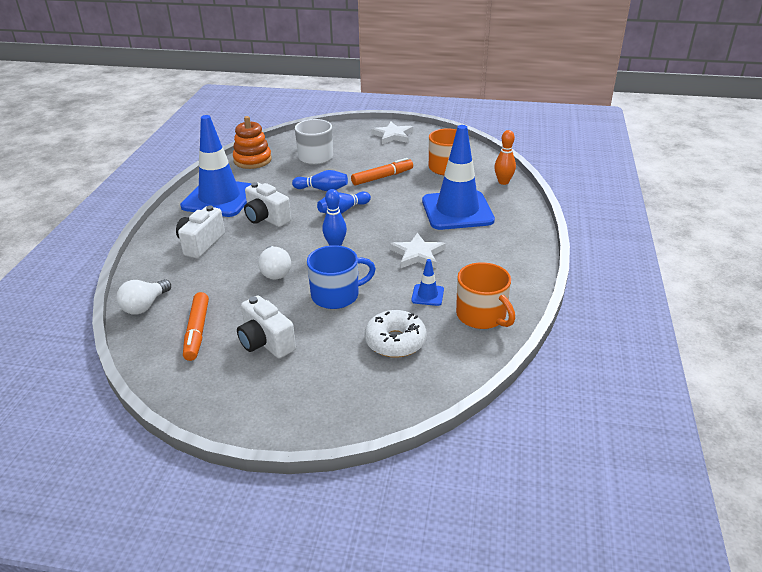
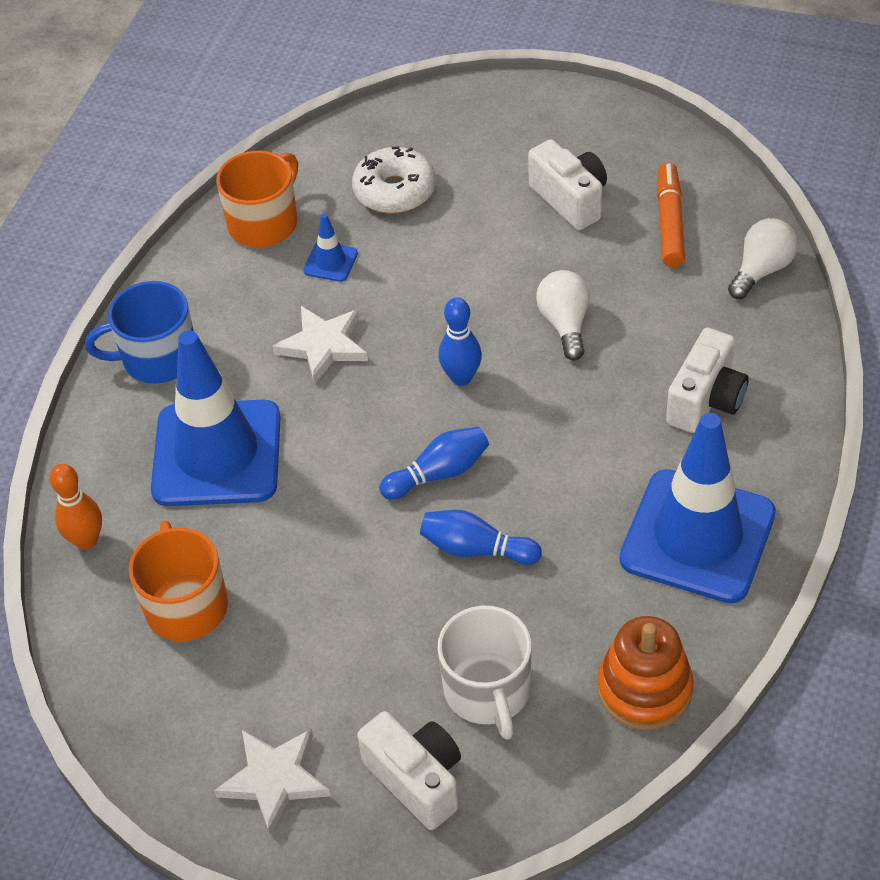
camera: 170 degrees left, 15 degrees up
white camera [244,182,291,227] -> white camera moved to [357,711,461,830]
blue mug [307,245,376,309] -> blue mug moved to [85,281,194,383]
orange marker [351,158,413,185] -> none
orange mug [456,262,515,329] -> orange mug turned 60 degrees clockwise [216,151,298,247]

